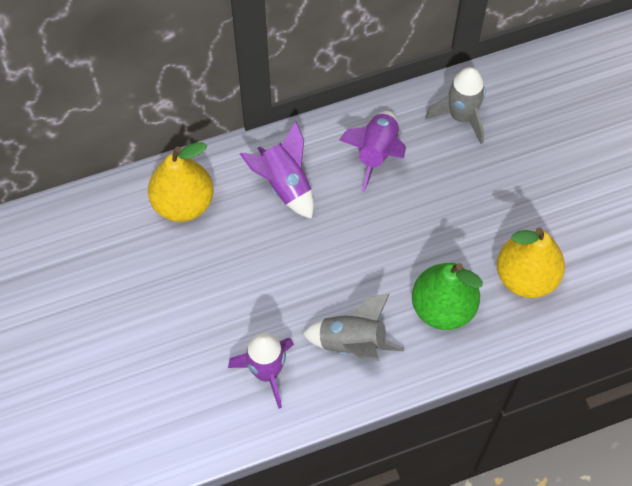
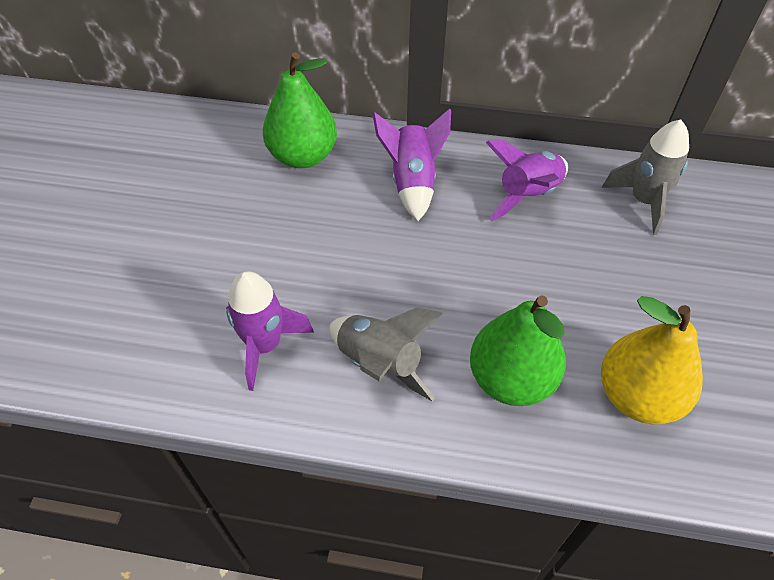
camera: 30 degrees right, 10 degrees down
yellow pear [148,142,214,222] -> green pear [263,52,337,168]

